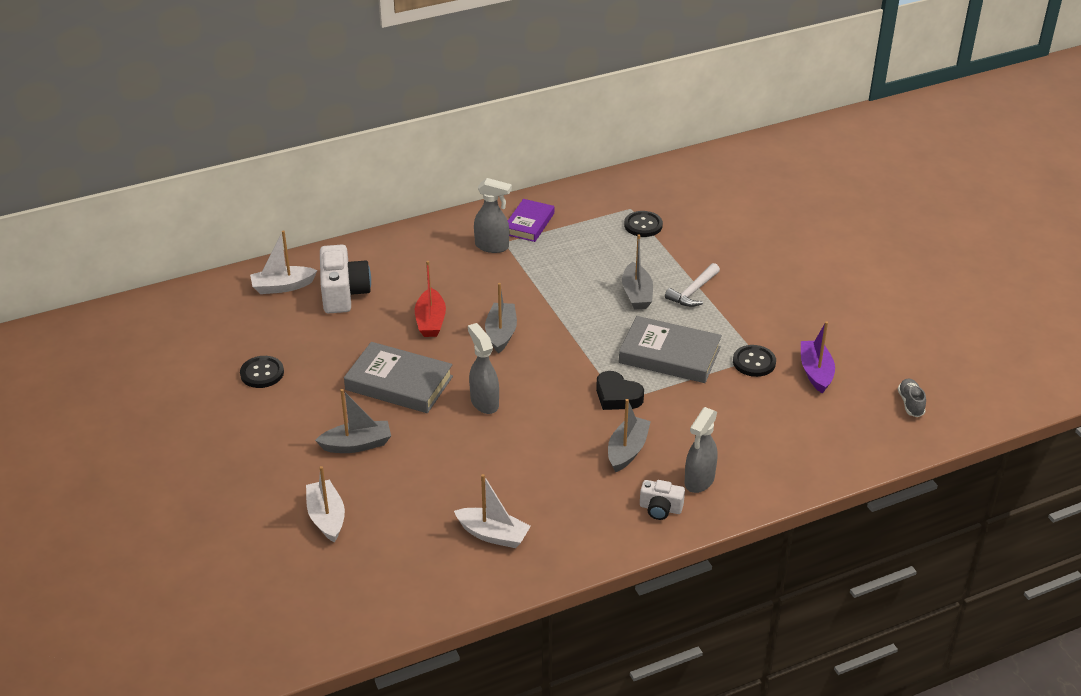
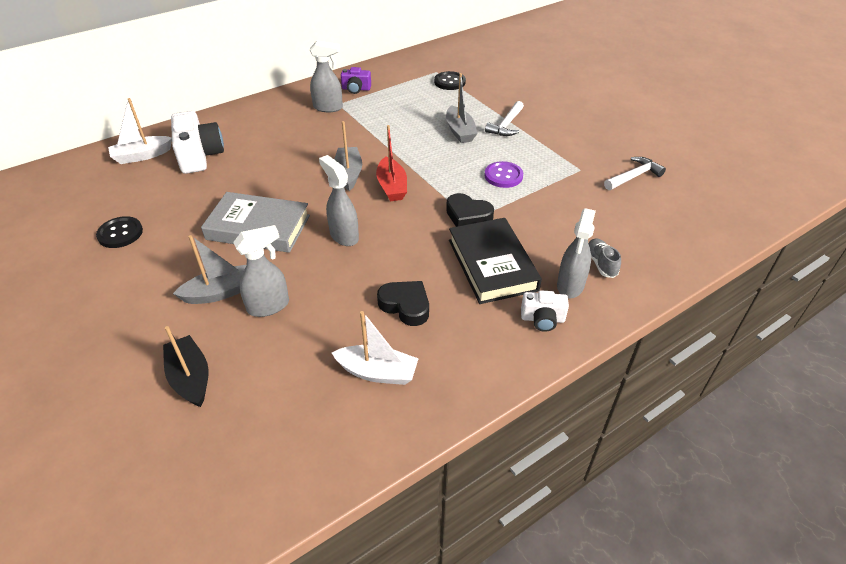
camera: 10 degrees left, 5 degrees up
white boat [306,466,345,543] -> black boat [163,326,209,407]
red boat [415,261,446,337] -> red boat moved to [376,125,407,201]
purple book [508,199,554,242] -> purple camera [341,67,371,94]
grey boat [608,399,651,472] -> black book [449,218,542,304]
grey book [619,316,722,383] -> purple button [484,161,523,188]
black button [733,345,776,377] -> none
purple boat [801,321,835,394] -> white hammer [604,157,666,190]
grey shoe [898,378,926,417] -> grey shoe moved to [588,239,621,278]
none -> grey spray bottle [233,225,289,317]
none -> black heart [377,281,429,326]

